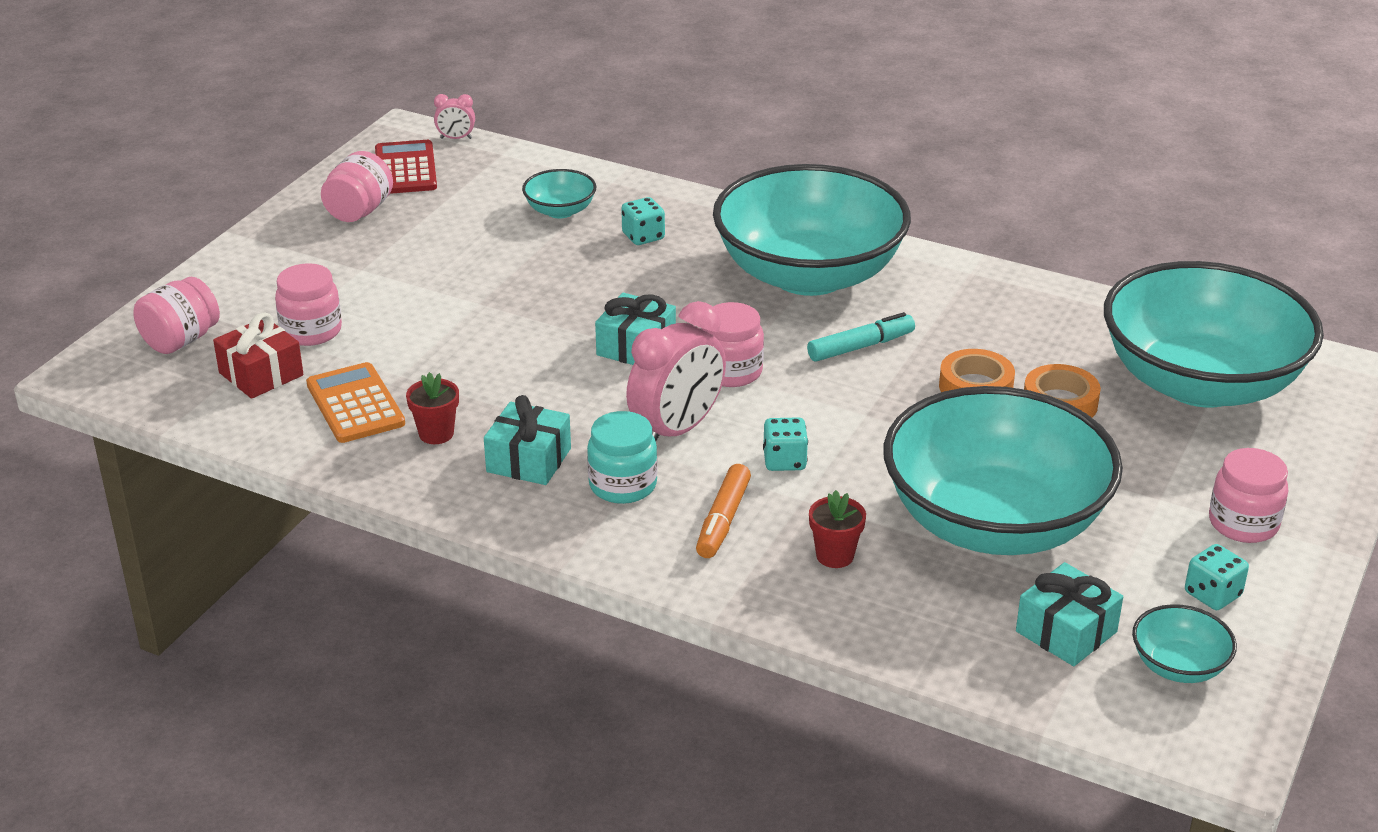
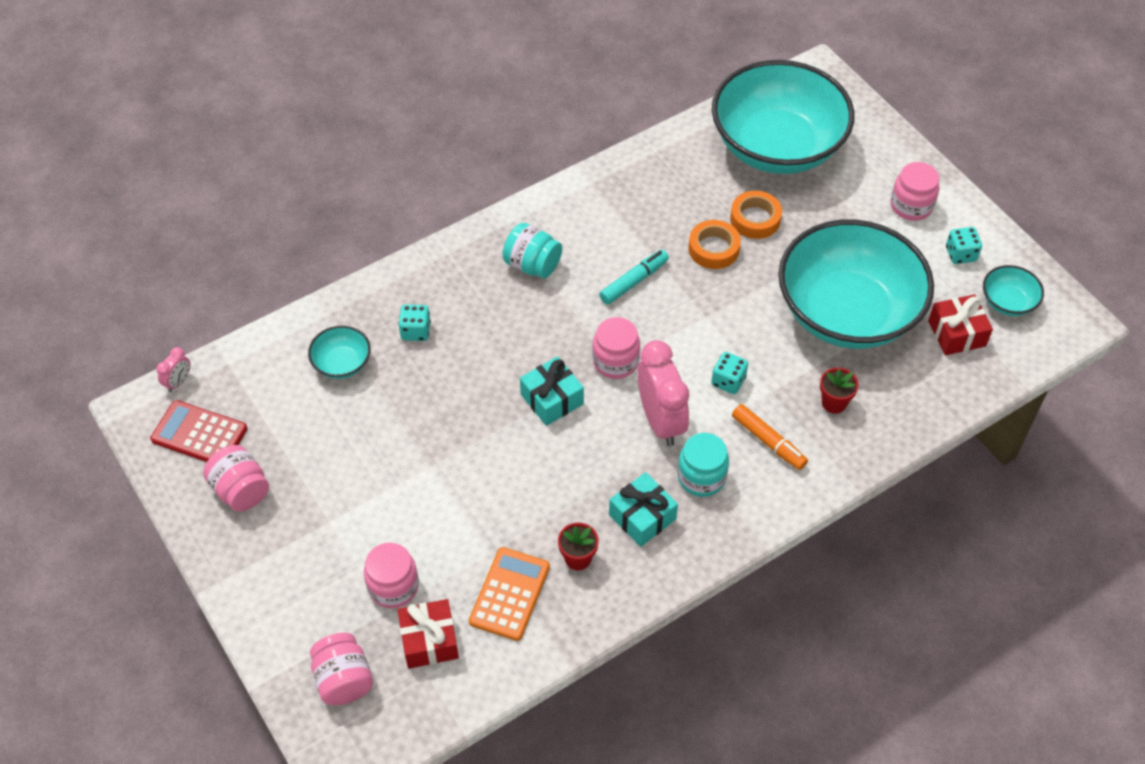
camera: 60 degrees left, 20 degrees up
orange calculator [306,362,405,443] -> orange calculator turned 105 degrees clockwise [469,547,550,641]
turquoise bowl [713,164,911,296] -> turquoise jar [502,223,562,278]
turquoise marker [807,312,915,362] -> turquoise marker turned 45 degrees clockwise [599,250,669,305]
turquoise gift [1016,562,1123,666] -> red gift [928,294,993,355]

